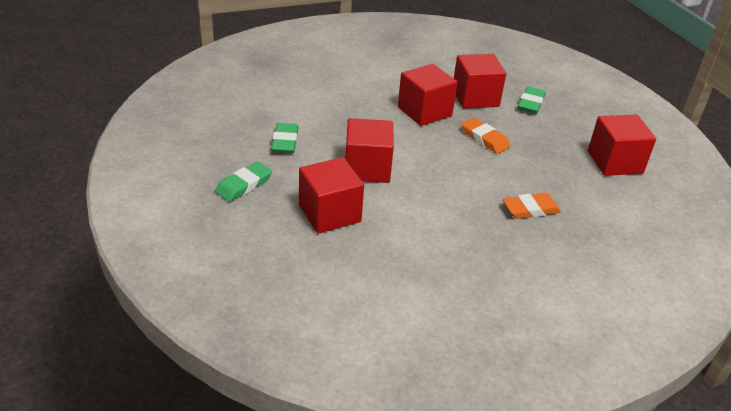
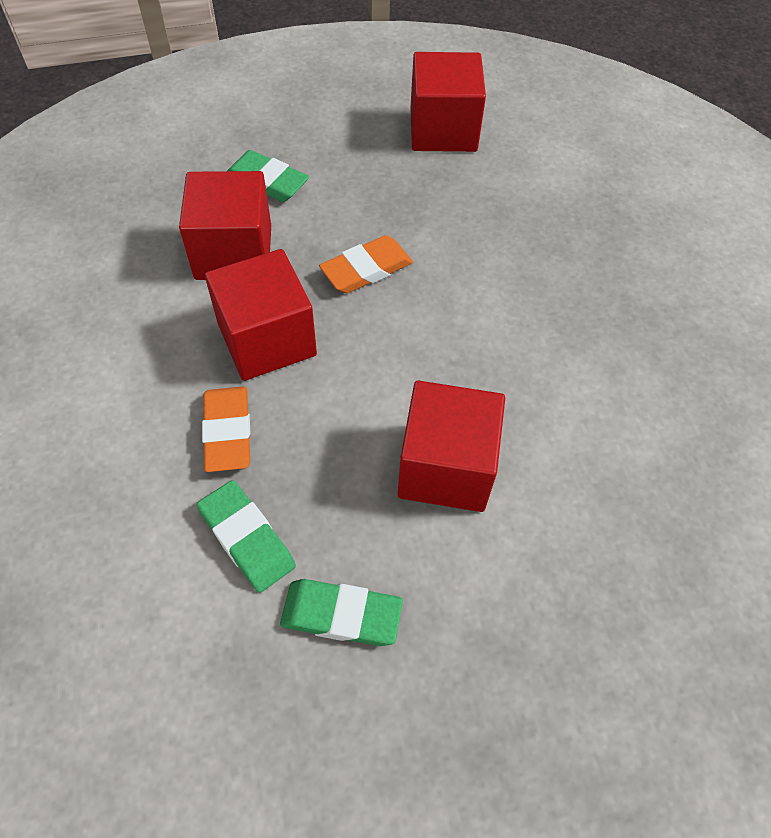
camera: 80 degrees left, 20 degrees up
green eraser [215,162,272,202] -> green eraser moved to [197,480,296,593]
red cube [299,157,364,234] -> none
orange eraser [502,193,561,219] -> orange eraser moved to [202,387,250,472]

